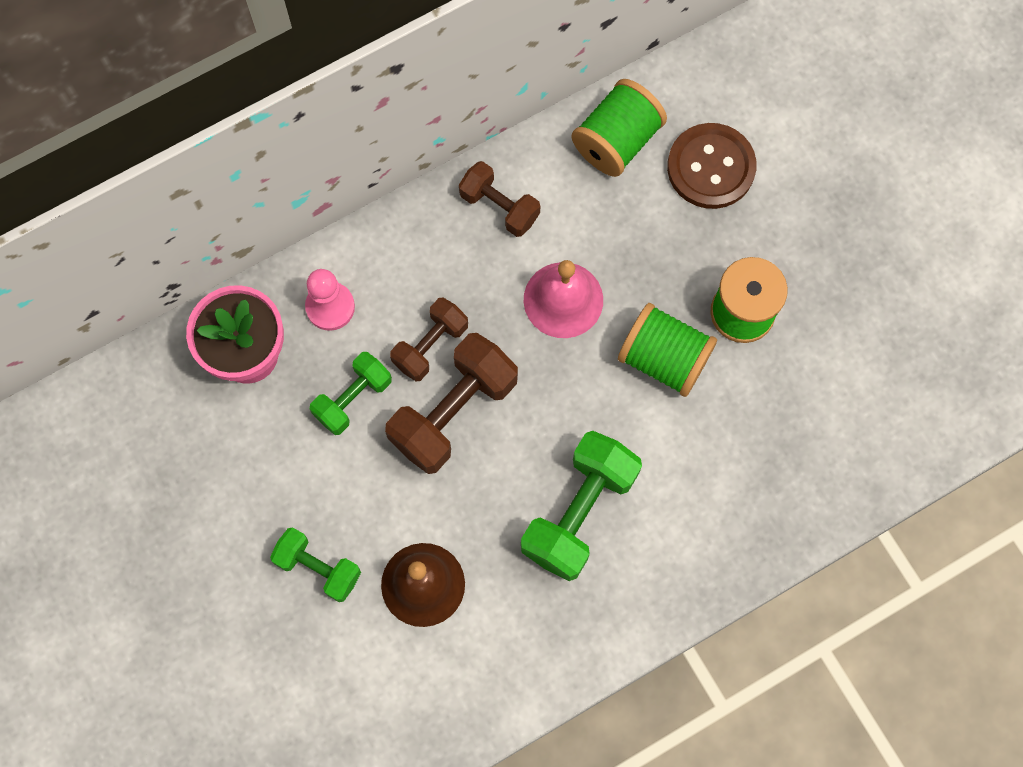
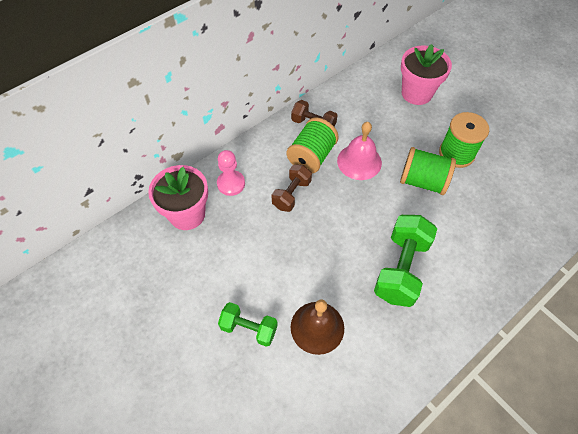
camera: 10 degrees left, 15 degrees down
green dumbbell [310,352,392,435] -> none
brown dumbbell [385,333,518,474] -> none
green spool [571,79,667,177] -> green spool moved to [287,118,339,173]
brown button [667,123,756,209] -> pink flower pot [401,44,452,105]

